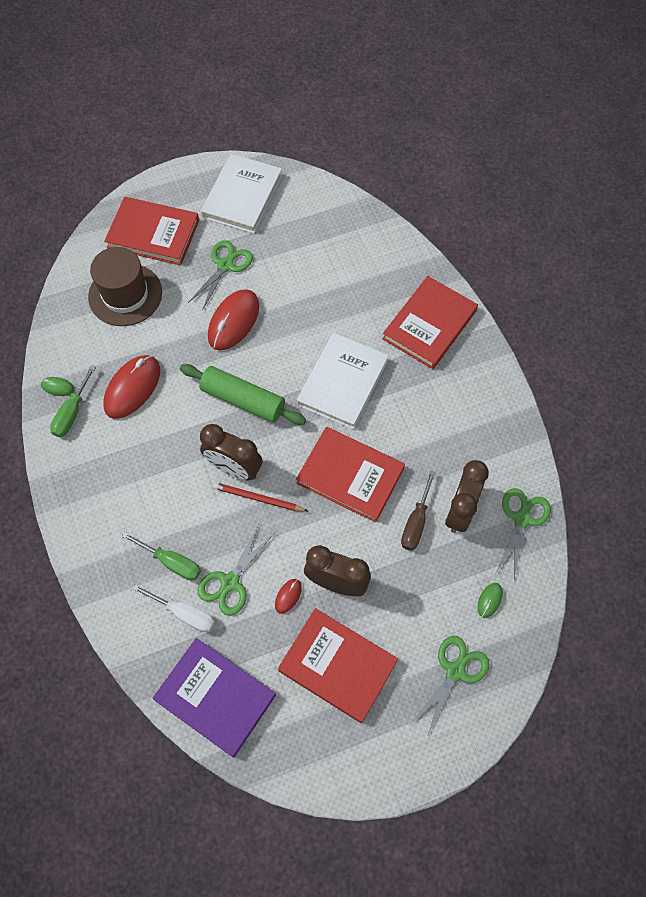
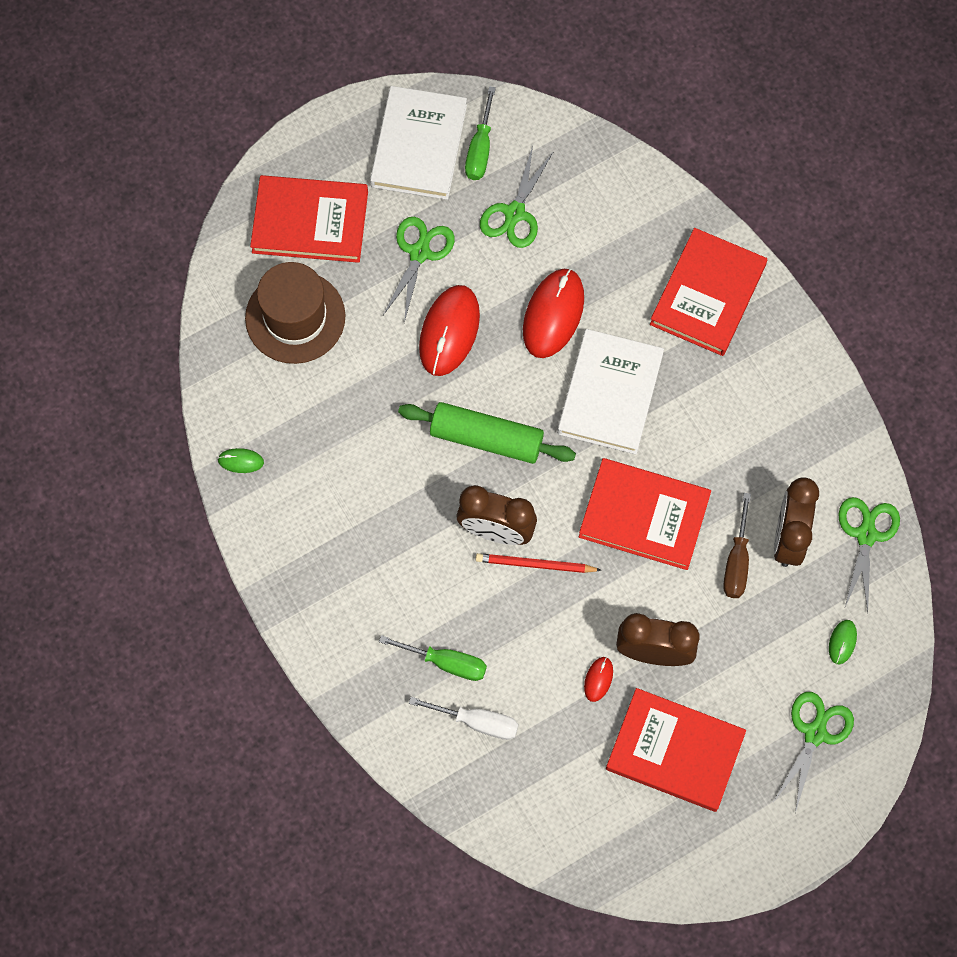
camera: 10 degrees left, 5 degrees up
green screwdriver [50,365,96,437] -> green screwdriver moved to [465,86,496,180]
red mouse [103,355,160,419] -> red mouse moved to [523,269,584,358]
purple book [153,638,276,757] -> none
green scissors [197,524,274,616] -> green scissors moved to [480,146,554,248]

